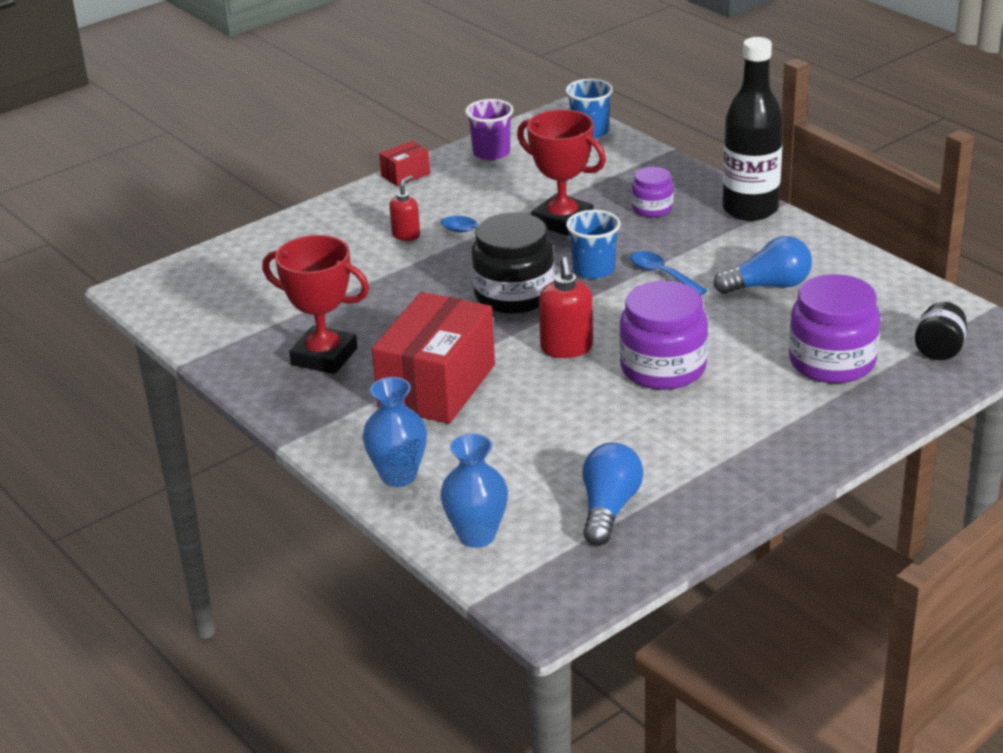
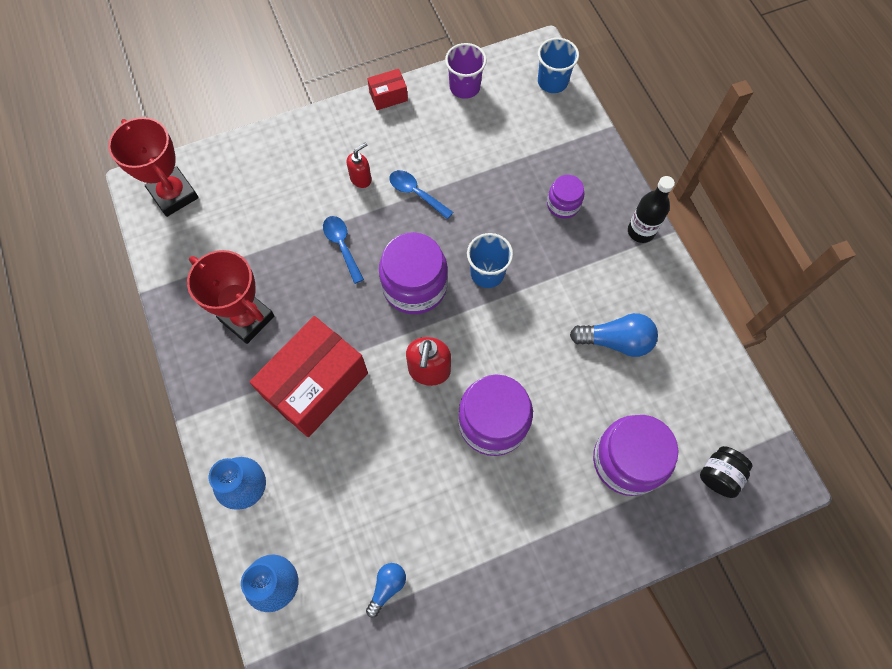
camera: 15 degrees right, 35 degrees up
black jar [472,213,555,314] -> purple jar [379,232,448,314]
red trophy [517,109,606,236] -> red trophy moved to [108,117,199,217]
blue light bulb [583,443,644,545] -> blue light bulb [366,563,406,618], size x0.60
blue spoon [630,251,708,295] -> blue spoon moved to [323,216,364,284]
black bottle [722,37,783,221] -> black bottle [628,176,675,243], size x0.60

